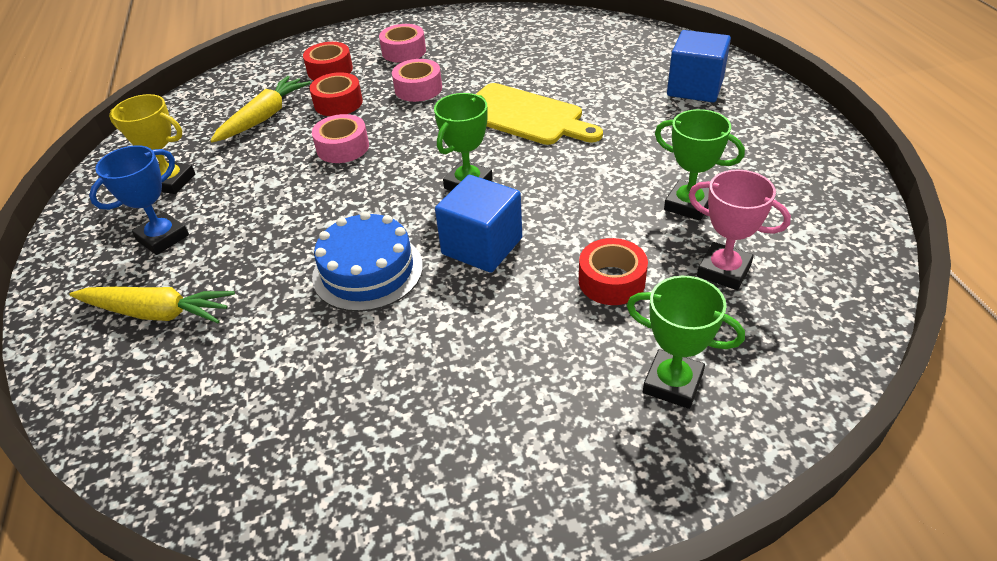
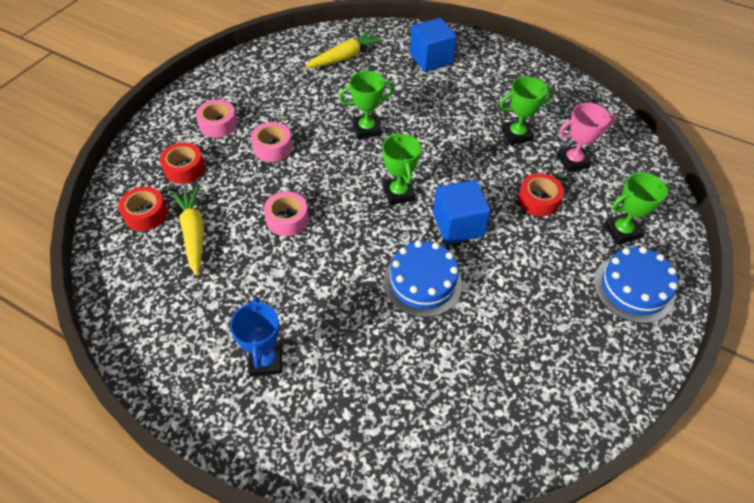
camera: 50 degrees left, 10 degrees up
yellow carrot [69,287,235,323] -> yellow carrot moved to [305,30,384,68]
yellow trophy [109,94,195,194] -> none
red tape [310,72,363,116] -> red tape moved to [118,187,168,231]
yellow cutting board [476,83,603,145] -> green trophy [339,71,395,139]
none -> blue cake [594,247,678,323]

